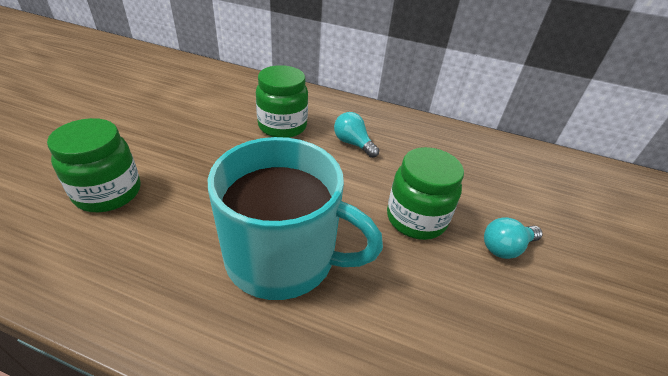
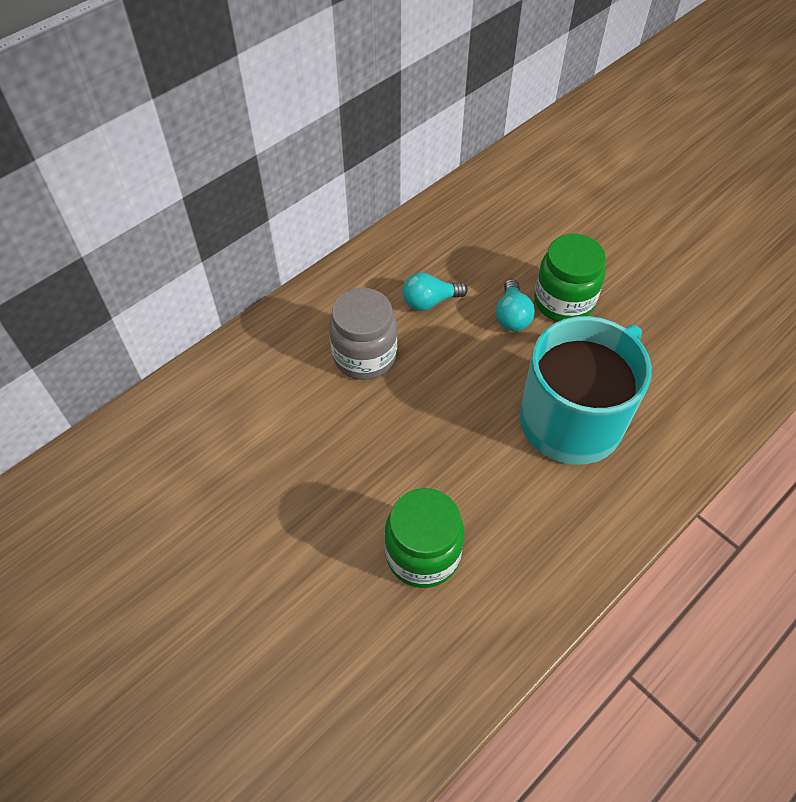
camera: 60 degrees left, 15 degrees up
green jar [256,65,308,138] -> grey jar [329,288,397,380]
turquoise light bulb [484,217,543,259] -> turquoise light bulb moved to [496,279,535,331]

